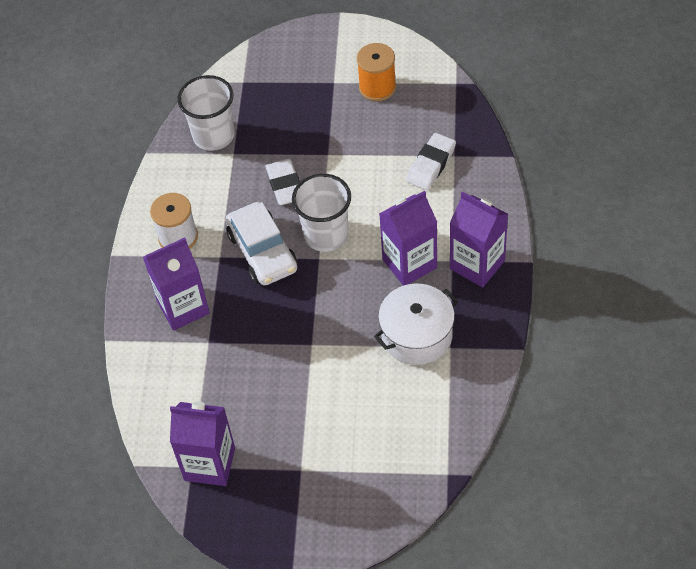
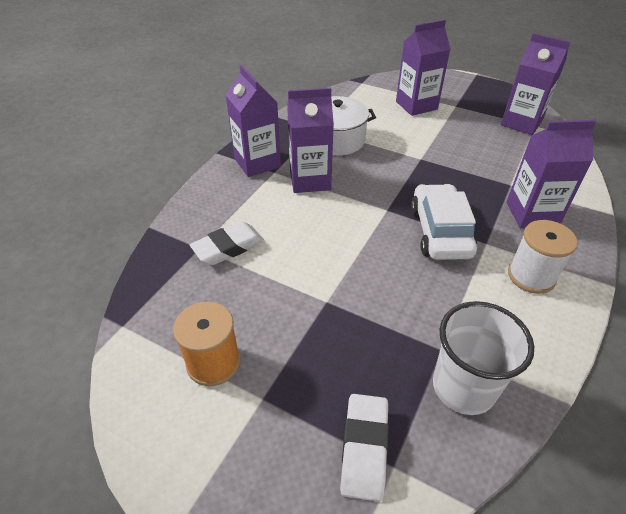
camera: 160 degrees left, 10 degrees down
white eraser [265,159,300,205] -> white eraser moved to [340,394,389,502]
white cup [292,174,351,252] -> none
none -> purple carton [396,19,450,116]

